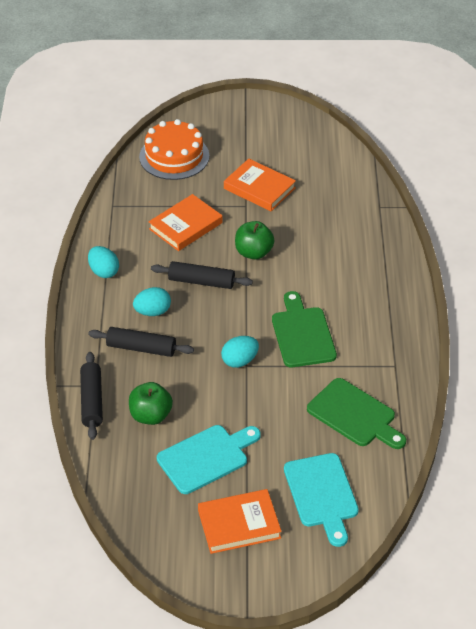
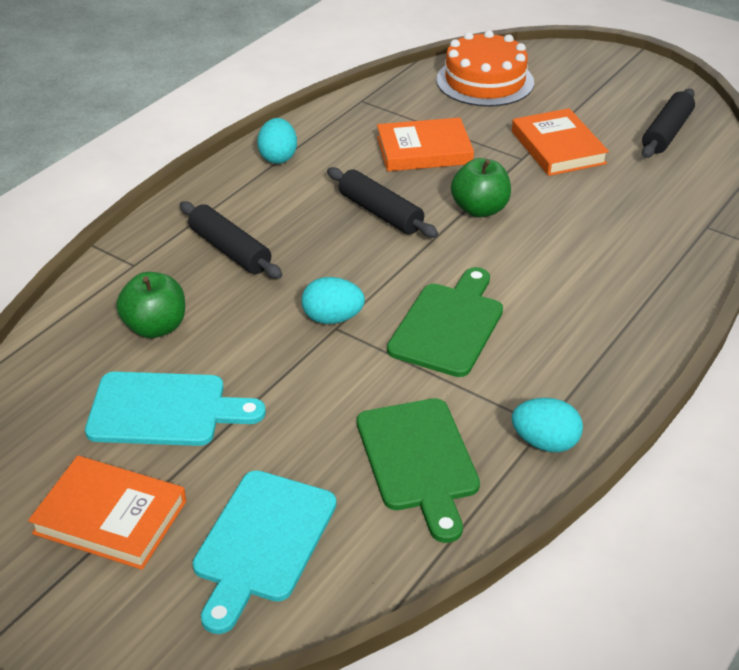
camera: 35 degrees right, 5 degrees down
black rolling pin [80,352,103,440] -> black rolling pin moved to [642,89,695,158]
turquoise egg [133,287,171,316] -> turquoise egg moved to [512,398,583,452]

